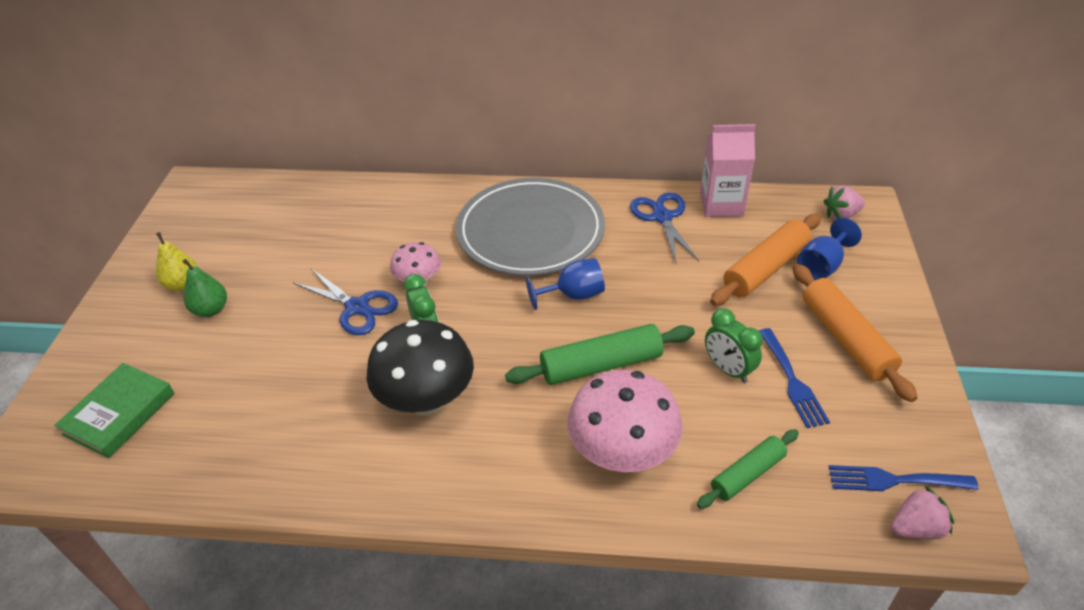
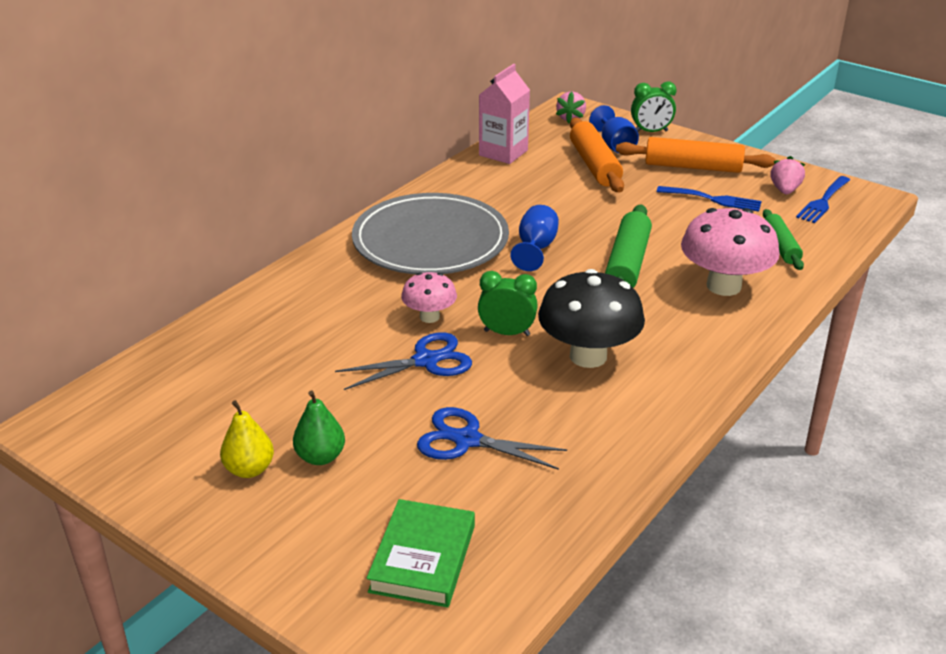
camera: 60 degrees left, 10 degrees down
green book [54,363,174,458] -> green book turned 45 degrees clockwise [367,499,475,608]
blue scissors [630,192,699,263] -> blue scissors moved to [417,407,567,470]
green clock [705,308,763,383] -> green clock moved to [631,81,676,132]
pink strawberry [891,485,954,539] -> pink strawberry moved to [771,156,806,194]

